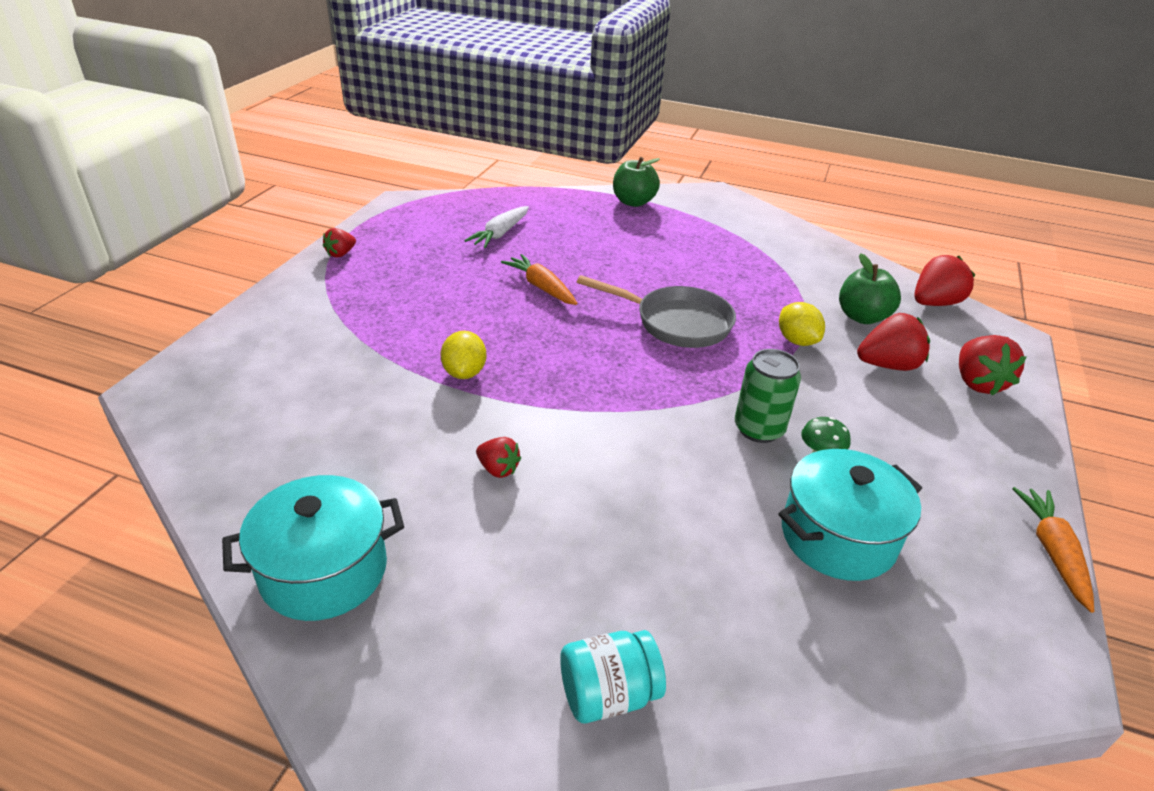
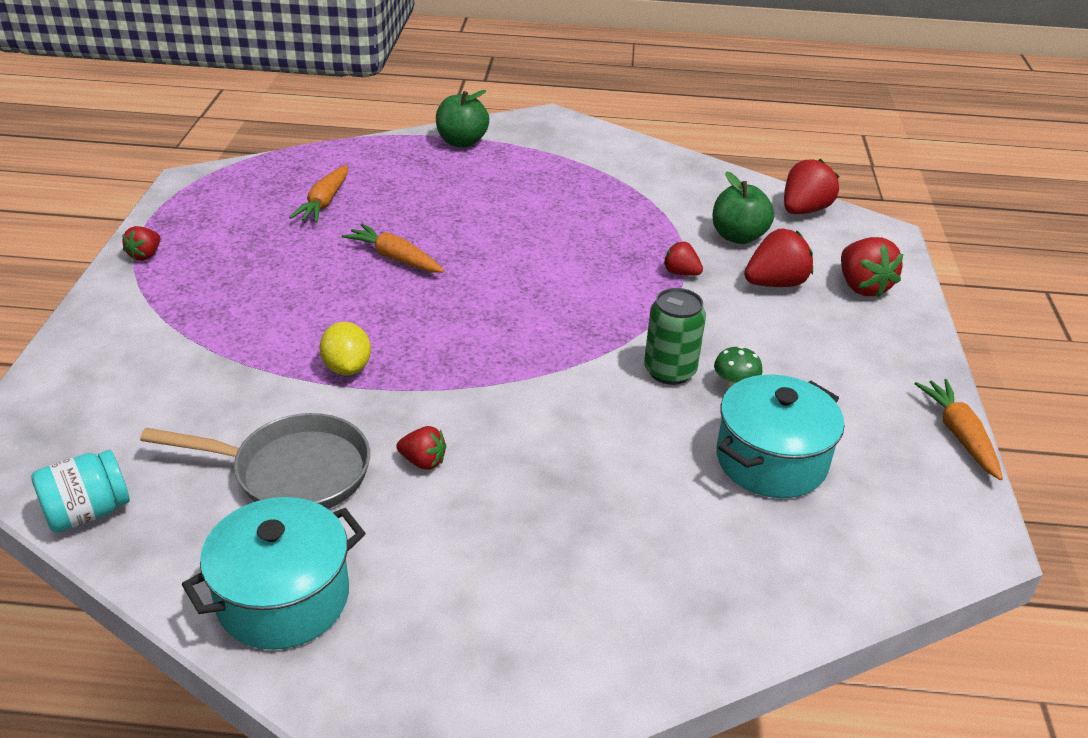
camera: 15 degrees left, 0 degrees up
white carrot [464,206,529,248] -> orange carrot [289,165,348,223]
turquoise jar [560,630,666,723] -> turquoise jar moved to [31,450,130,533]
grey pan [577,275,736,348] -> grey pan moved to [140,413,370,509]
yellow lemon [779,302,825,346] -> red strawberry [664,242,703,276]

